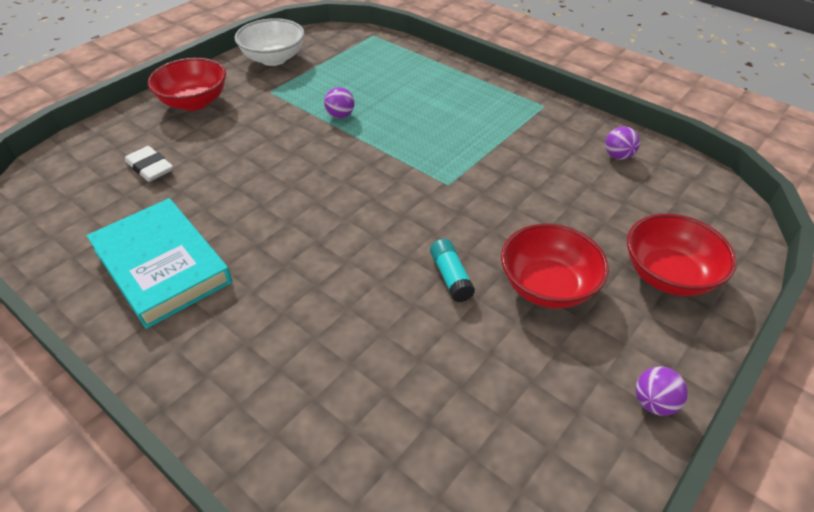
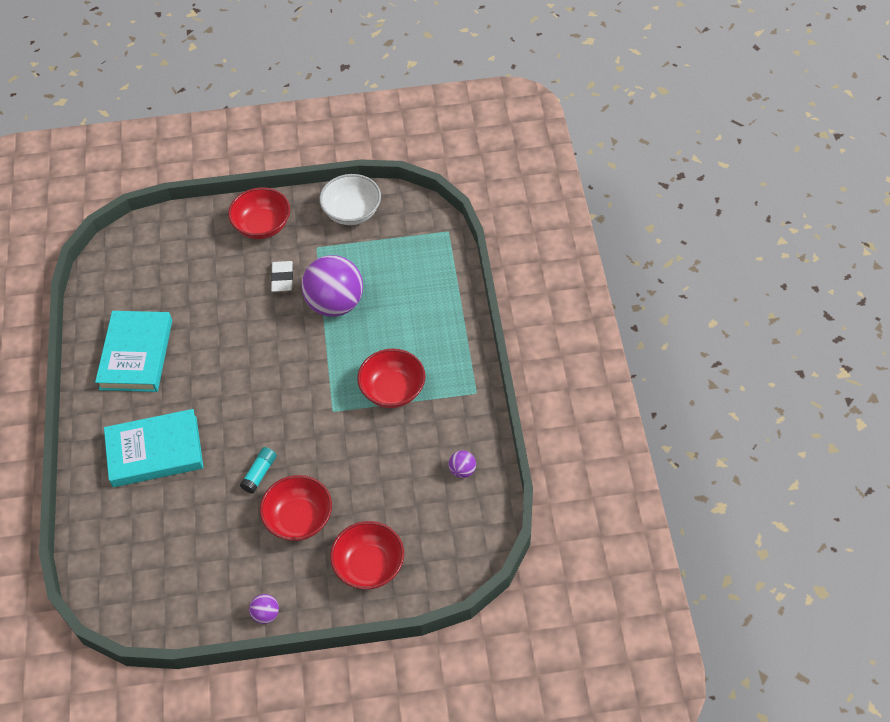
camera: 45 degrees right, 10 degrees up
white eraser [125,146,173,182] -> white eraser moved to [271,261,293,292]
purple ball [324,87,355,118] -> purple ball [301,255,363,317], size x2.39
none -> turquoise book [104,409,204,487]
none -> red bowl [357,348,425,408]

